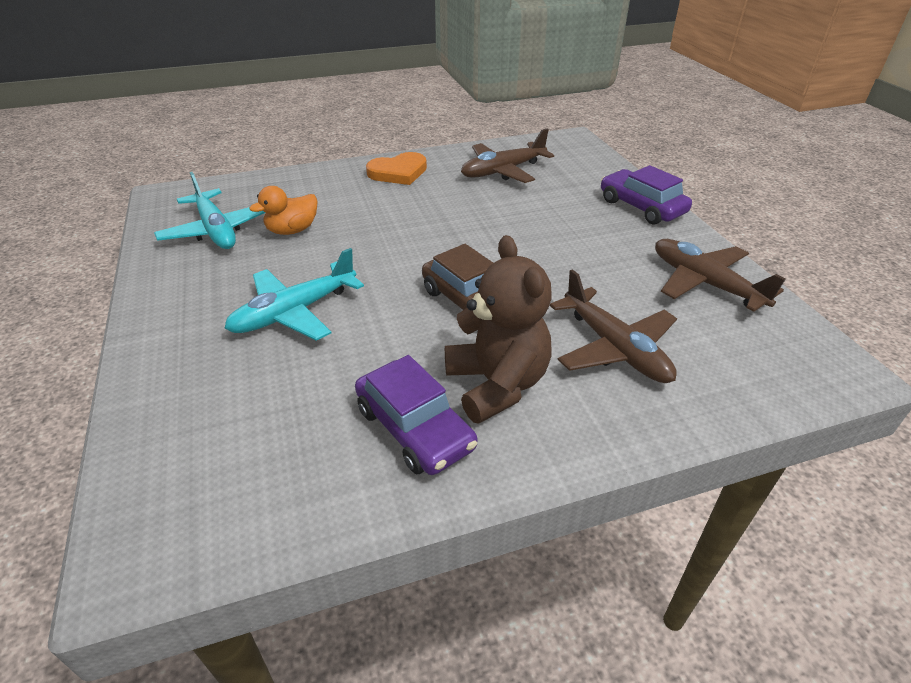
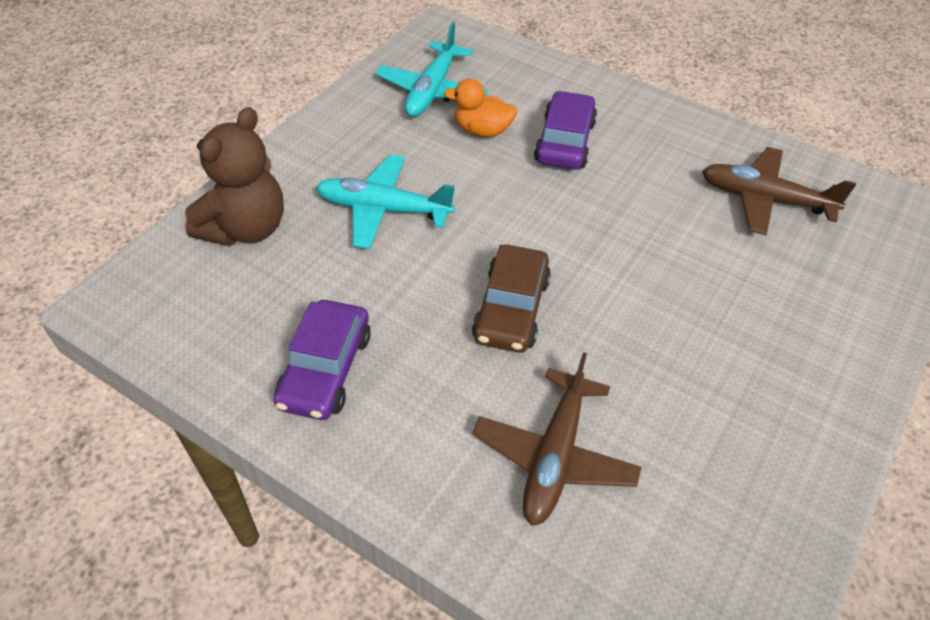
camera: 50 degrees right, 10 degrees up
orange heart [366,152,427,185] -> none
brown teddy bear [445,235,552,424] -> brown teddy bear moved to [185,107,284,246]
purple car [601,165,692,224] -> purple car moved to [534,91,597,169]
brown plane [655,239,785,312] -> none

